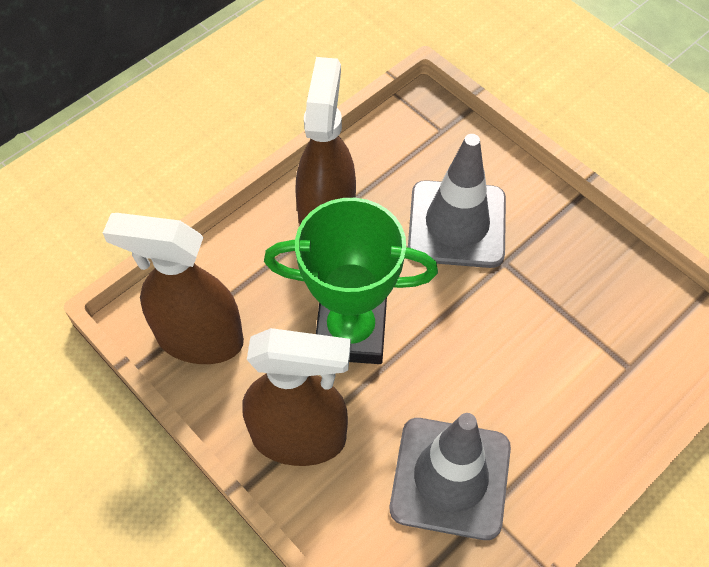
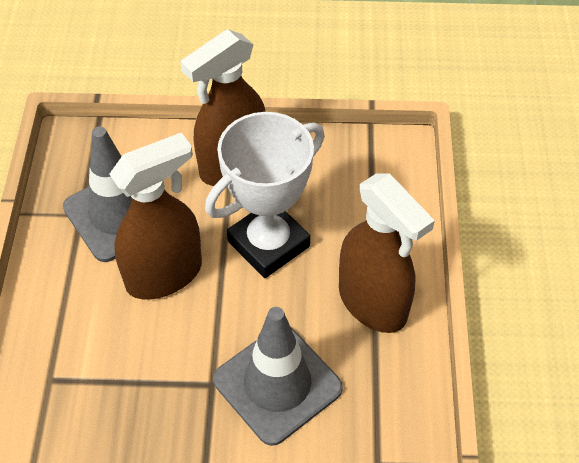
camera: 135 degrees right, 5 degrees down
brown spray bottle [103,213,244,364] -> brown spray bottle moved to [109,132,202,299]
green trophy [264,198,438,364] -> white trophy [205,112,325,278]

